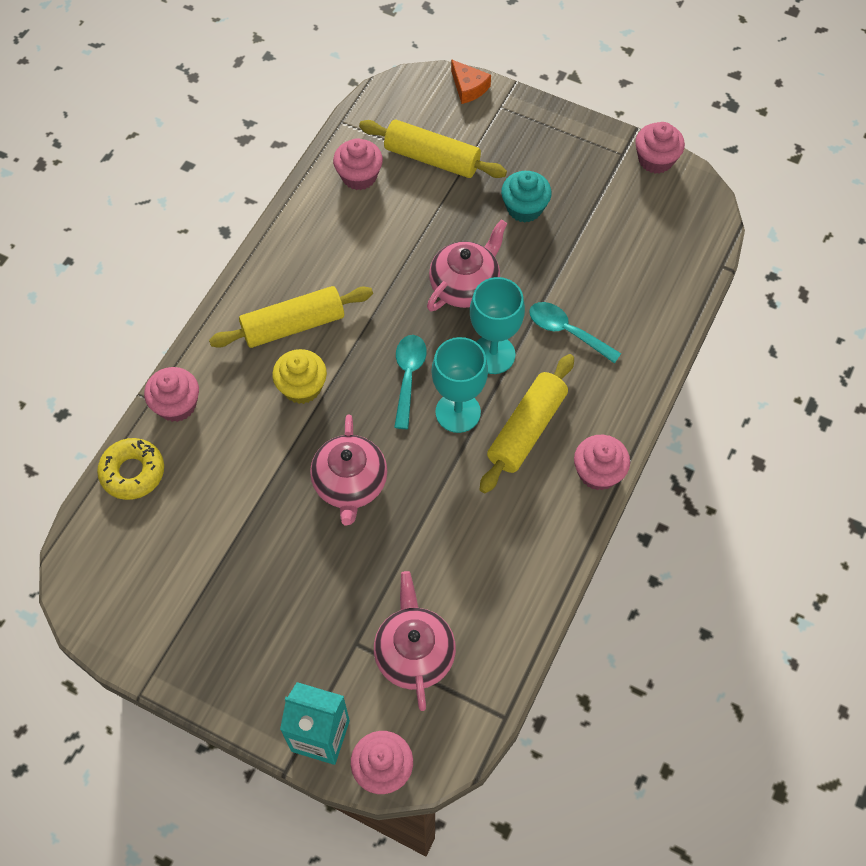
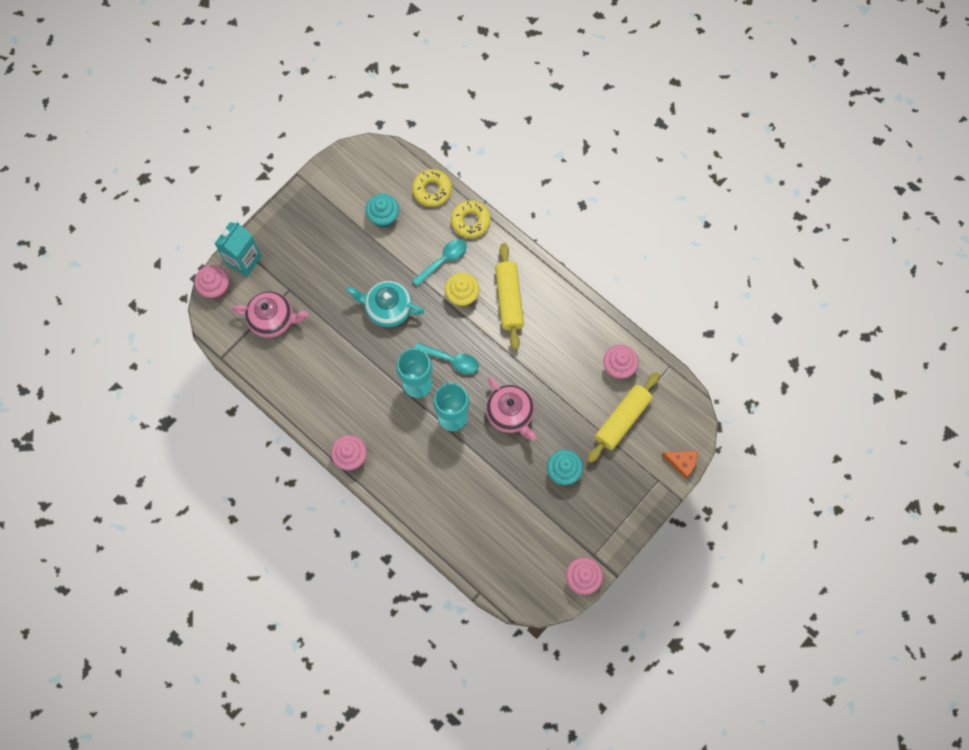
camera: 105 degrees right, 10 degrees up
pink cupcake [144,367,199,422] -> yellow donut [451,200,491,238]
pink teapot [310,415,387,525] -> turquoise teapot [346,281,424,327]
orange cheese [451,59,491,104] -> orange cheese turned 135 degrees counterclockwise [662,451,697,479]
yellow rolling pin [479,354,574,493] -> none
turquoise spoon [529,302,621,364] -> turquoise spoon moved to [412,239,467,287]
none -> turquoise cupcake [365,193,399,228]

